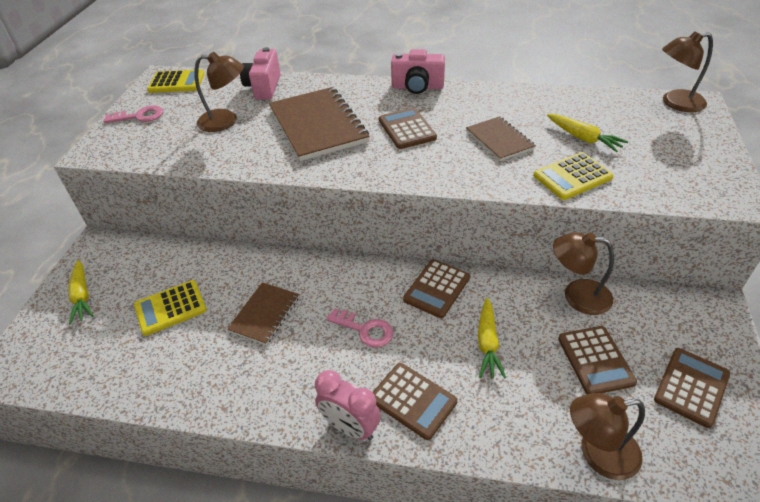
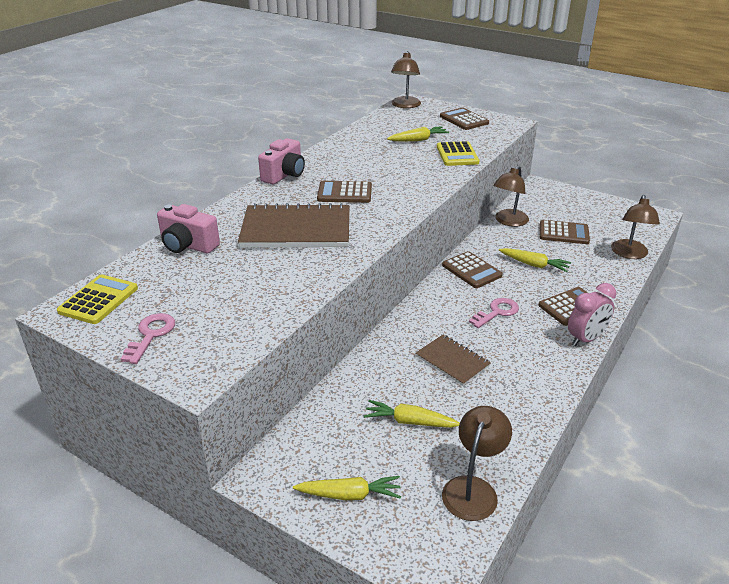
camera: 70 degrees left, 10 degrees down
yellow calculator [134,280,207,336] -> yellow carrot [364,400,460,428]
brown lamp [195,52,244,132] -> brown lamp moved to [442,406,512,521]
brown notebook [466,116,536,161] -> none
brown calculator [654,348,730,428] -> brown calculator moved to [440,108,489,130]

